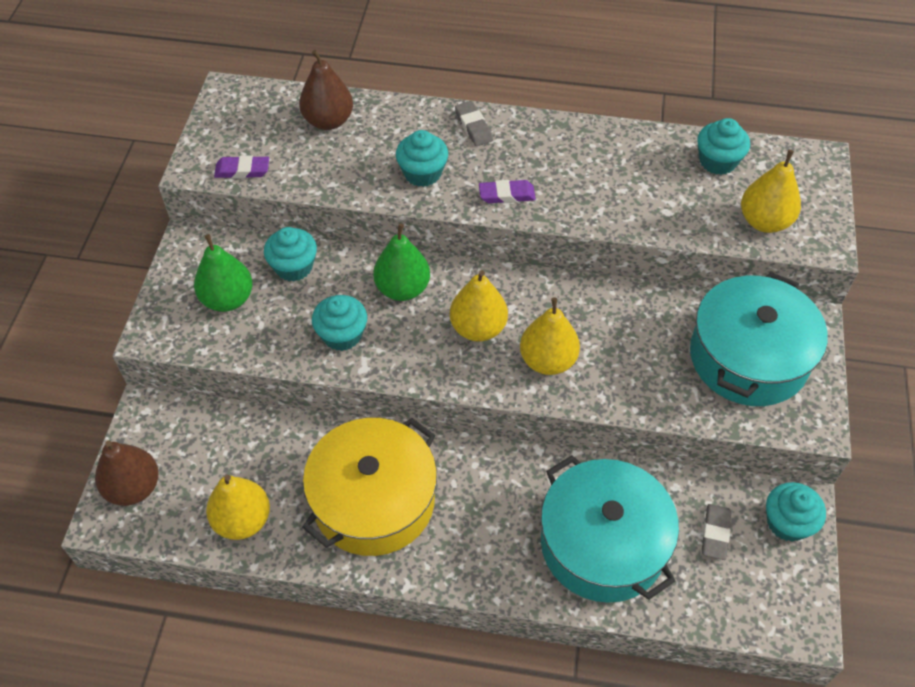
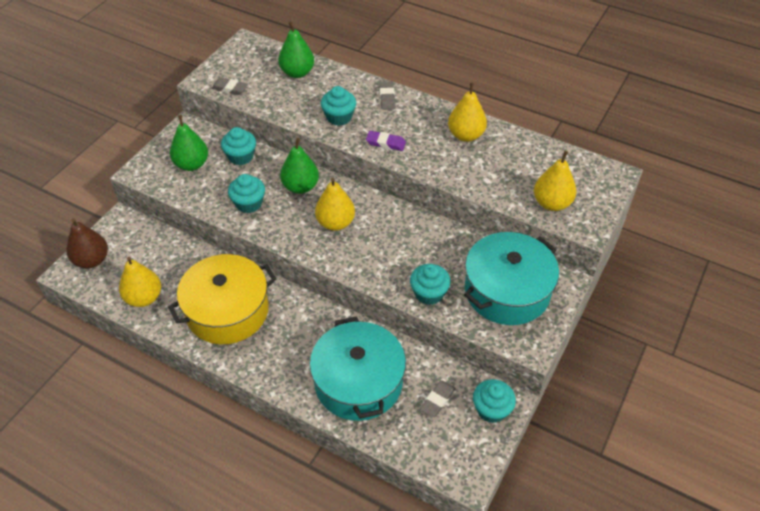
camera: 20 degrees right, 5 degrees down
purple eraser [214,156,269,179] -> grey eraser [211,78,248,95]
brown pear [299,50,353,130] -> green pear [278,21,314,78]
yellow pear [520,297,580,375] -> yellow pear moved to [448,83,487,142]
turquoise cupcake [697,118,750,175] -> turquoise cupcake moved to [410,264,451,305]

